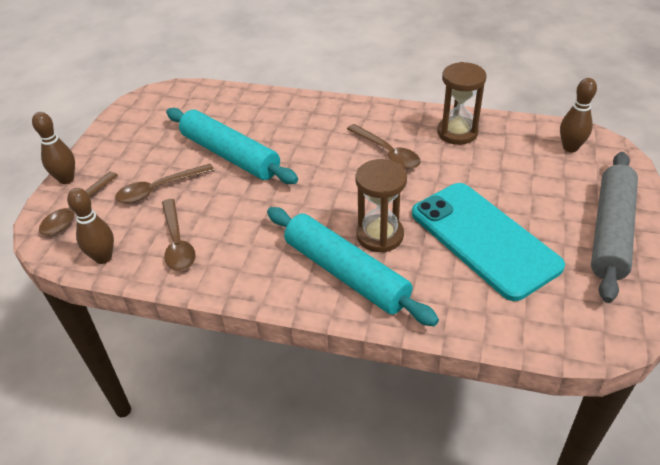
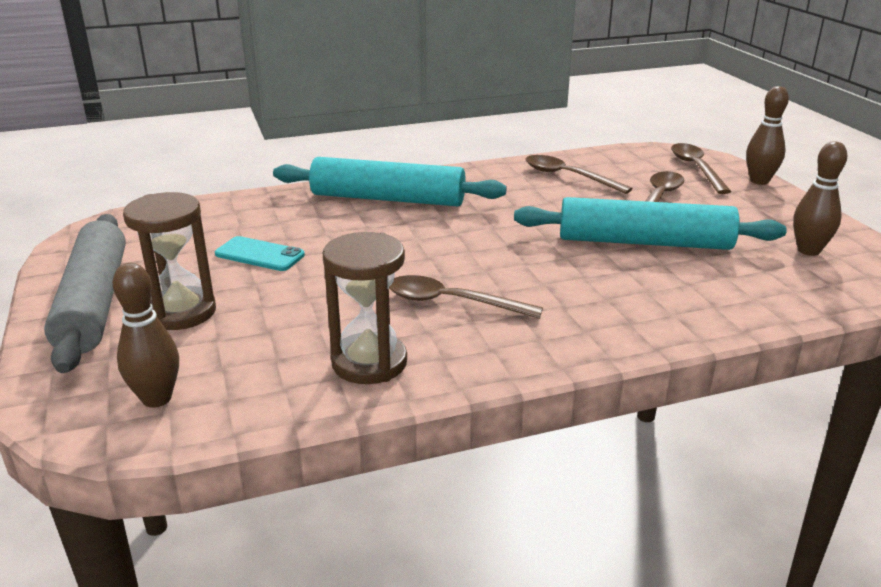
camera: 145 degrees right, 15 degrees down
brown bowling pin [67,188,114,264] -> brown bowling pin moved to [793,141,847,256]
brown hourglass [356,159,407,253] -> brown hourglass moved to [123,192,216,330]
turquoise phone [412,183,565,301] -> turquoise phone [215,236,305,271], size x0.44

